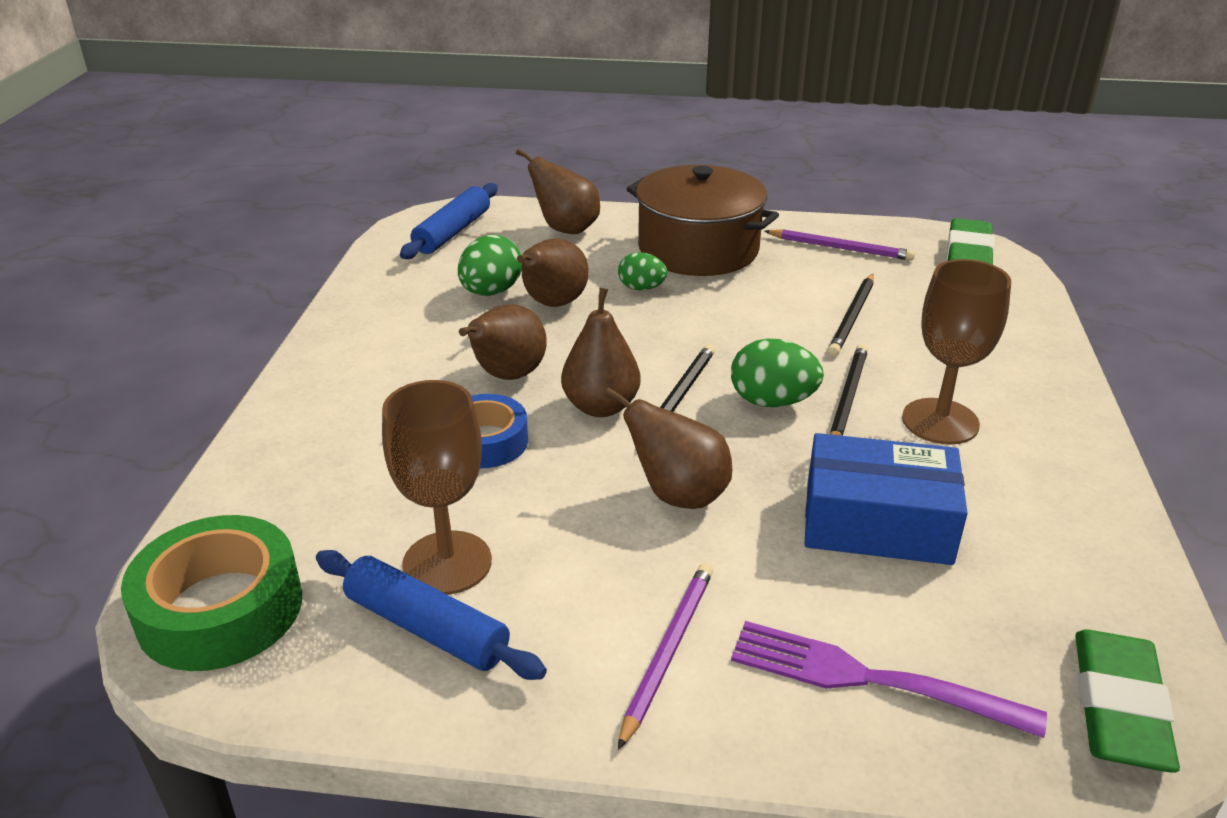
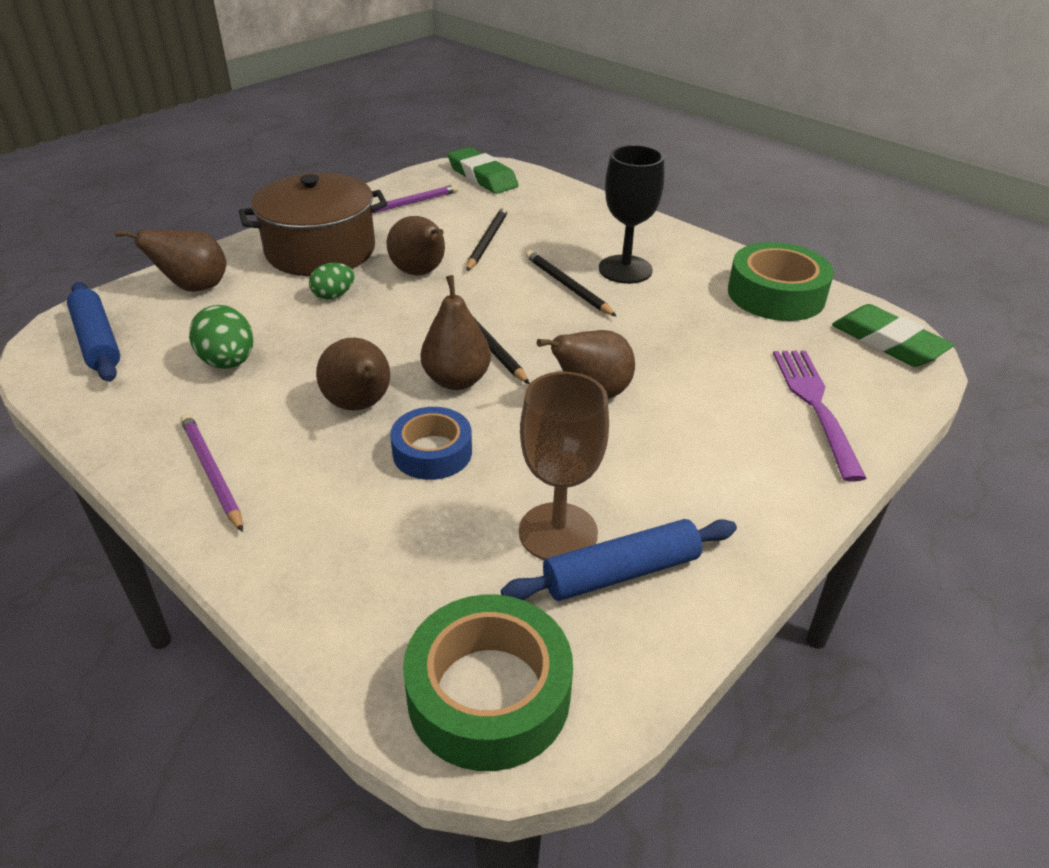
camera: 55 degrees left, 5 degrees up
brown pear [517,239,589,307] -> brown pear moved to [387,216,445,275]
purple pencil [618,563,713,750] -> purple pencil moved to [180,413,243,532]
green egg [731,339,824,407] -> none
purple fork [731,621,1047,738] -> purple fork turned 120 degrees clockwise [773,350,866,482]
blue box [804,433,968,565] -> none
black pencil [828,274,874,356] -> black pencil turned 135 degrees counterclockwise [466,206,508,271]
brown goblet [902,259,1011,445] -> black goblet [599,145,664,284]
none -> green tape [728,242,834,321]

